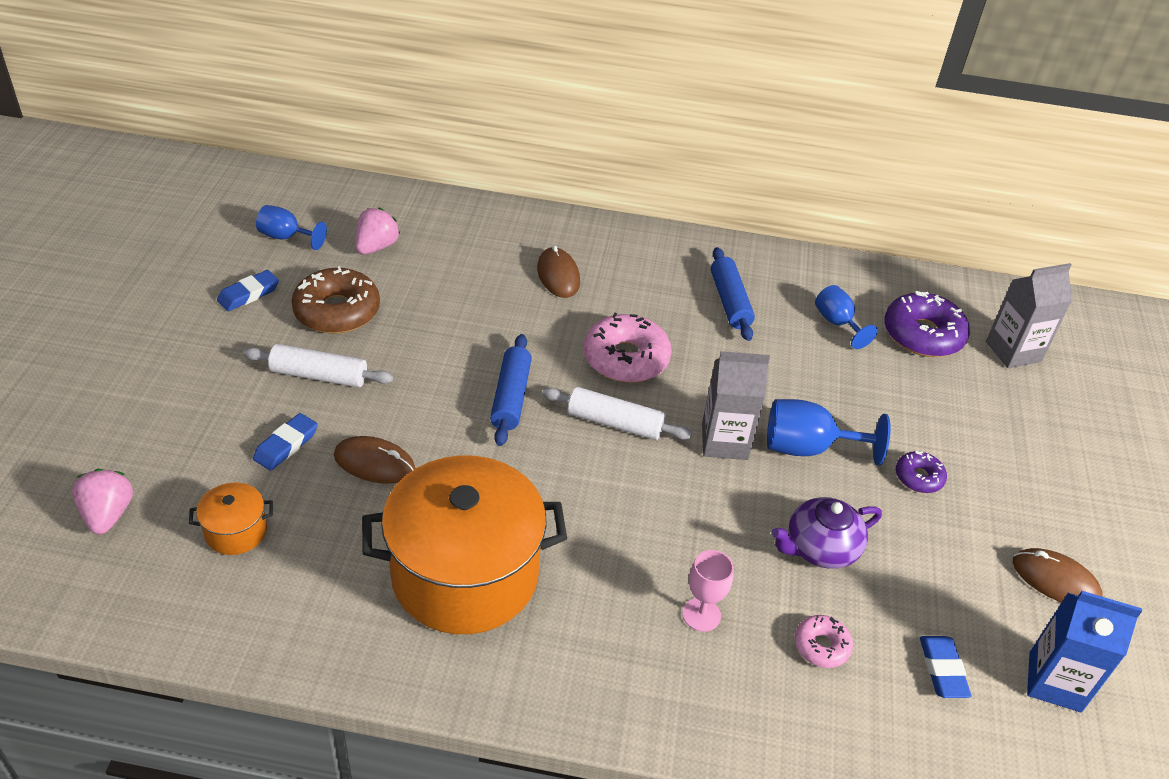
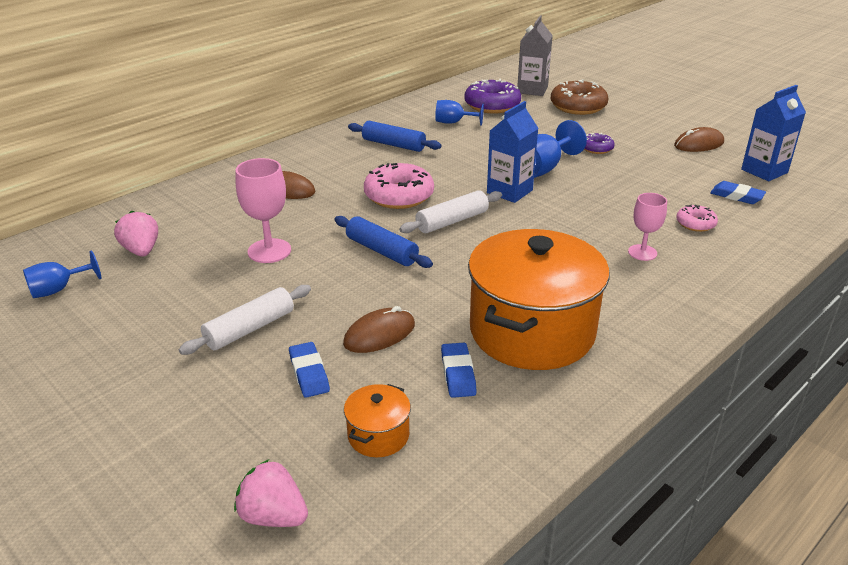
camera: 50 degrees left, 10 degrees down
blue eraser [217,270,279,311] -> blue eraser moved to [441,343,477,398]
brown donut [291,266,380,334] -> brown donut moved to [551,79,608,115]
grey carton [702,351,770,460] -> blue carton [487,101,539,203]
purple teapot [771,497,882,569] -> none
none -> pink goblet [236,158,291,263]

